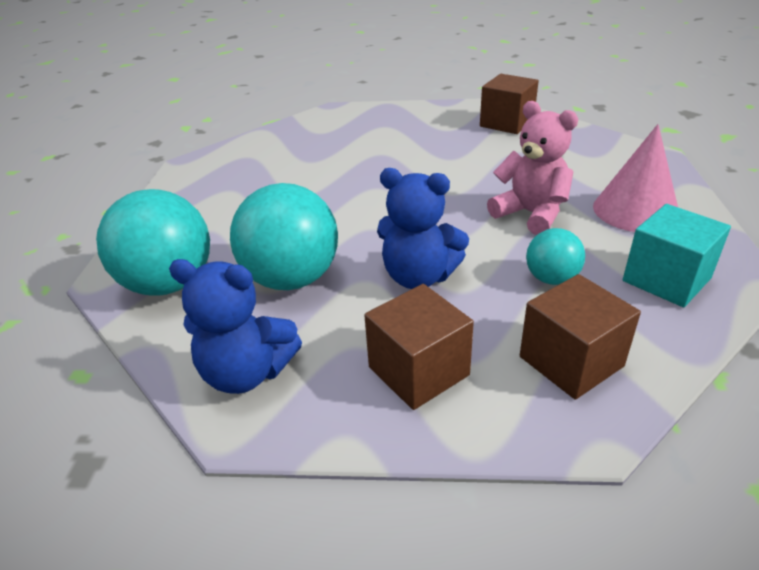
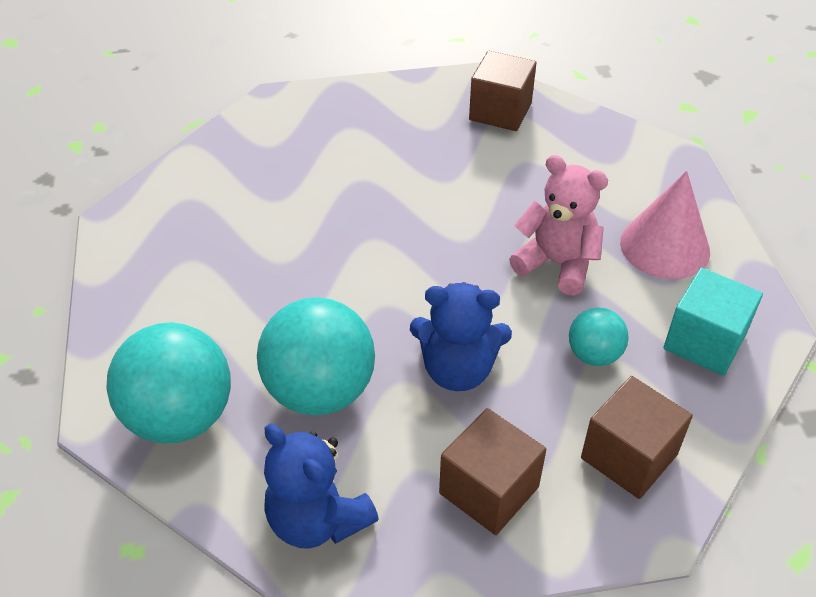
camera: 15 degrees left, 10 degrees up
blue teddy bear [169,259,302,394] -> blue teddy bear turned 45 degrees clockwise [264,424,379,549]

